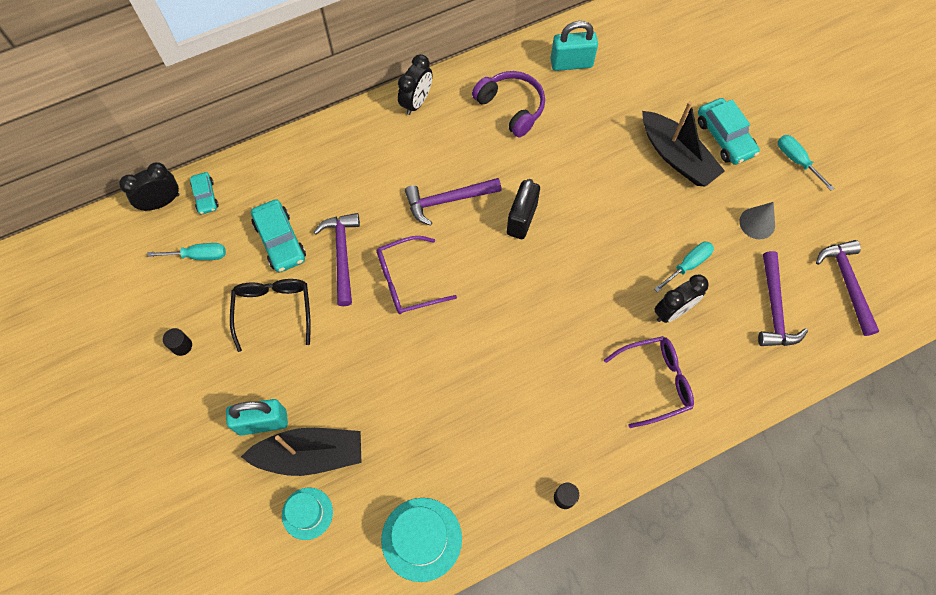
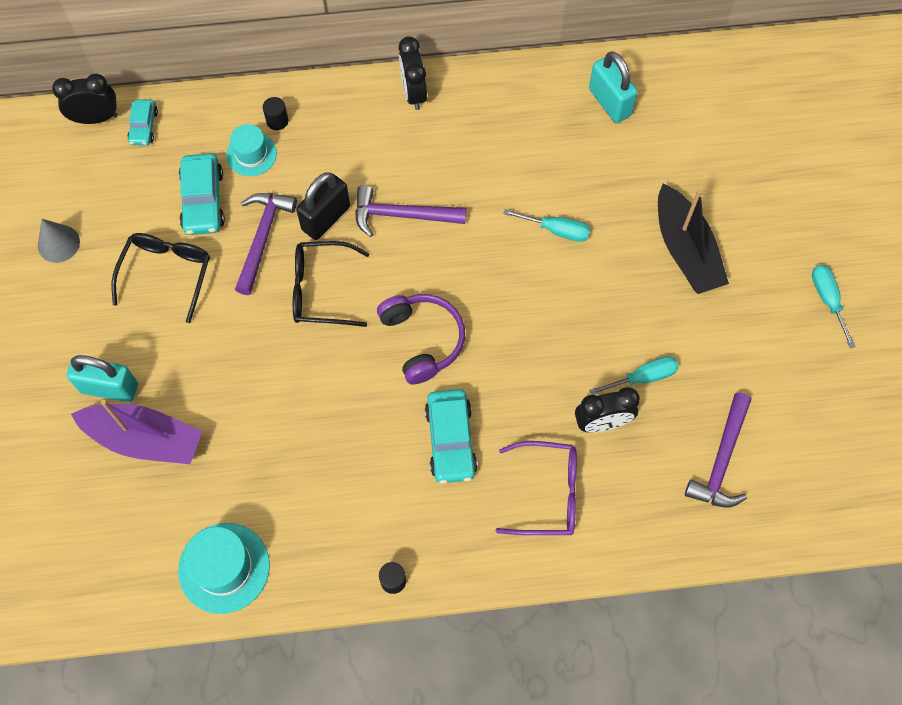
camera: 20 degrees right, 0 degrees up
turquoise screwdriver [147,243,226,260] -> turquoise screwdriver moved to [503,209,590,242]
black cylinder [163,328,192,356] -> black cylinder moved to [263,97,288,130]
black boat [241,428,361,476] -> purple boat [71,400,203,464]
turquoise hat [282,488,333,540] -> turquoise hat moved to [226,124,277,176]
purple glasses [377,236,457,314] -> black glasses [293,241,370,327]
black clock [398,54,432,115] -> black clock turned 120 degrees clockwise [399,36,427,110]
purple headphones [472,71,545,137] -> purple headphones moved to [377,294,465,385]
black padlock [507,179,540,239] -> black padlock moved to [296,172,350,240]
turquoise padlock [551,21,598,71] -> turquoise padlock turned 45 degrees clockwise [589,51,638,123]
turquoise car [698,98,760,165] -> turquoise car moved to [425,389,478,484]
grey cone [739,202,775,239] -> grey cone moved to [38,219,80,263]
purple hammer [816,240,879,336] -> none

